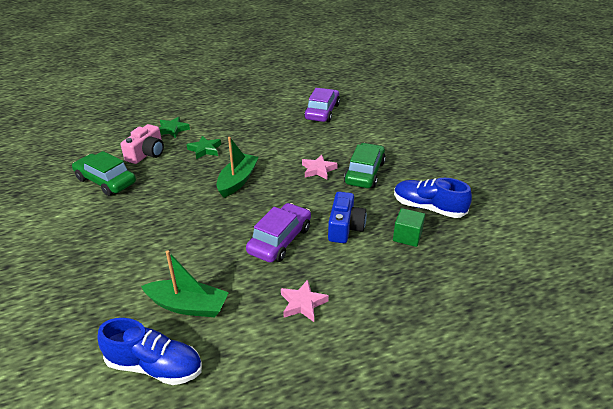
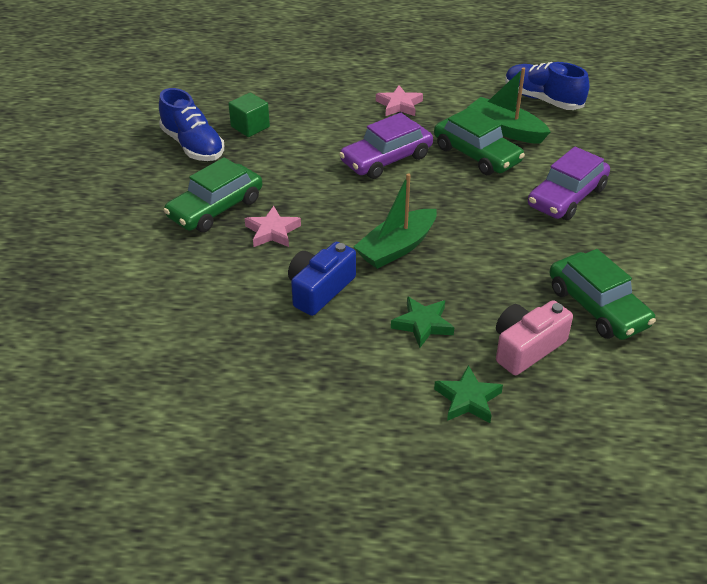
camera: 155 degrees left, 5 degrees up
purple car [304,88,340,122] -> purple car moved to [528,147,610,220]
blue camera [328,192,367,243] -> blue camera moved to [288,242,356,316]
none -> green car [434,107,525,175]

